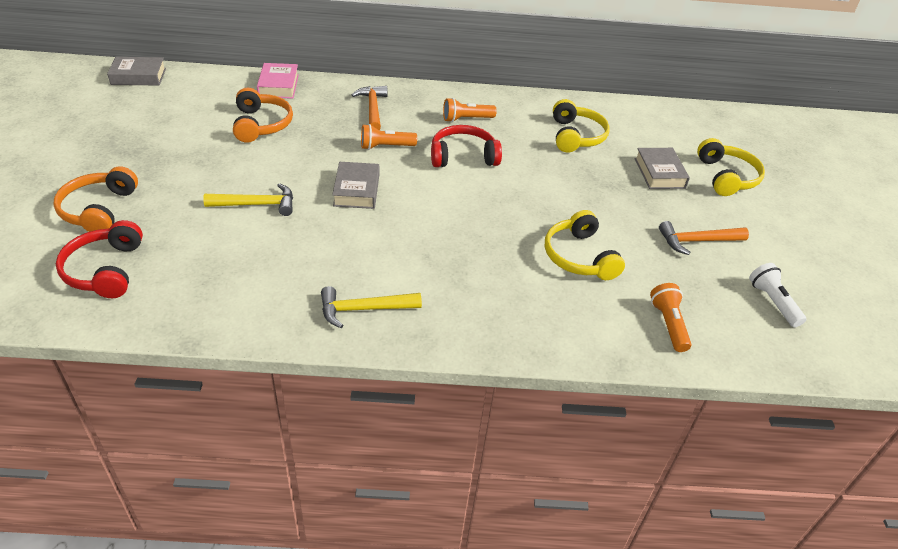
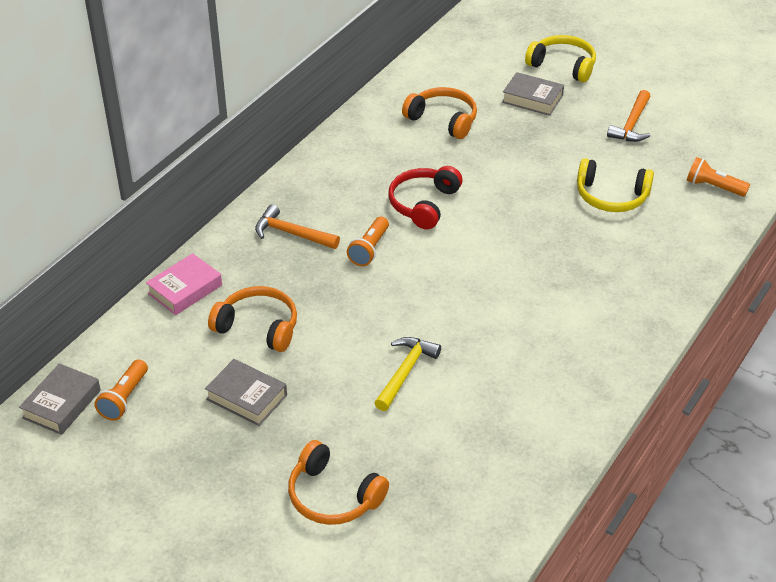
camera: 55 degrees left, 0 degrees up
red headphones [56,220,143,298] -> none
pink book [257,63,299,99] -> pink book turned 75 degrees counterclockwise [146,253,222,315]
yellow hammer [321,286,422,328] -> none
grey book [332,162,379,209] -> grey book moved to [205,359,287,426]
orange flashlight [443,98,497,122] -> orange flashlight moved to [94,360,148,421]
yellow headphones [553,99,610,152] -> orange headphones [402,87,477,139]
white flashlight [749,263,806,327] -> none

